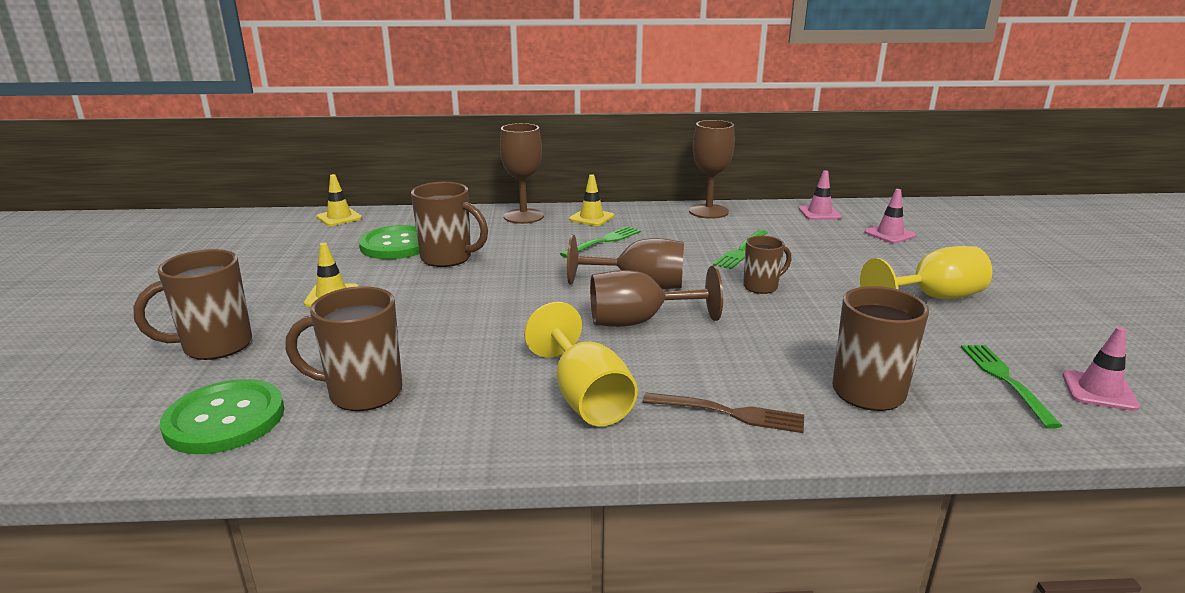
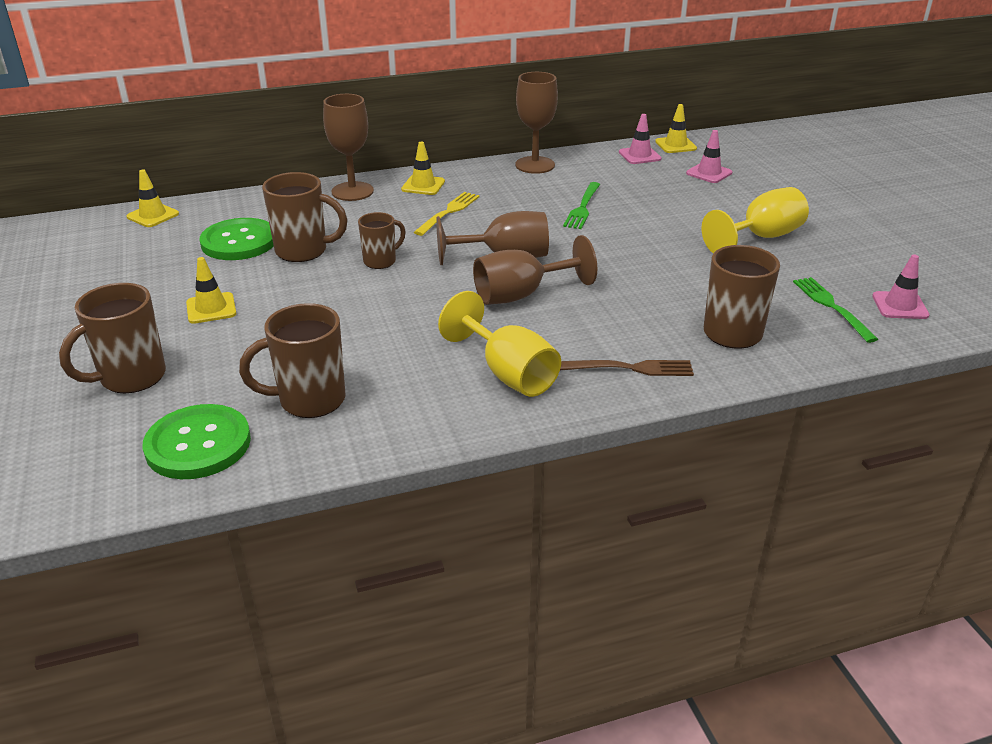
camera: 15 degrees left, 10 degrees up
green fork [560,226,641,258] -> yellow fork [414,192,480,236]
brown mug [743,236,791,294] -> brown mug moved to [358,212,406,269]
none -> yellow traffic cone [655,104,697,153]

